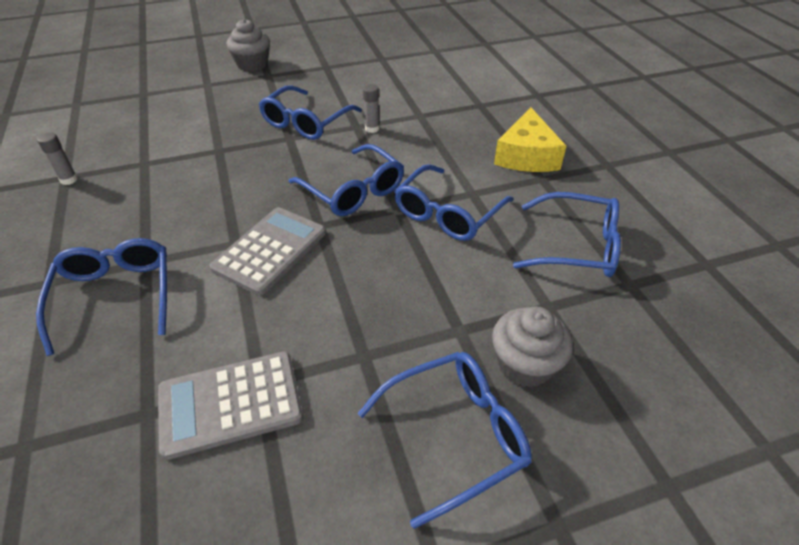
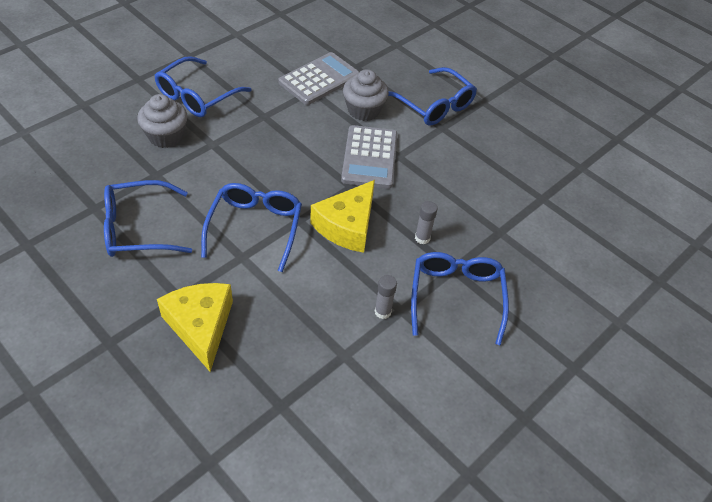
camera: 150 degrees right, 5 degrees up
grey glue stick [37,132,78,185] -> grey glue stick moved to [415,201,438,244]
grey cupcake [226,19,270,72] -> grey cupcake moved to [343,69,389,121]
blue glasses [289,144,404,216] -> yellow cheese [310,180,375,253]

